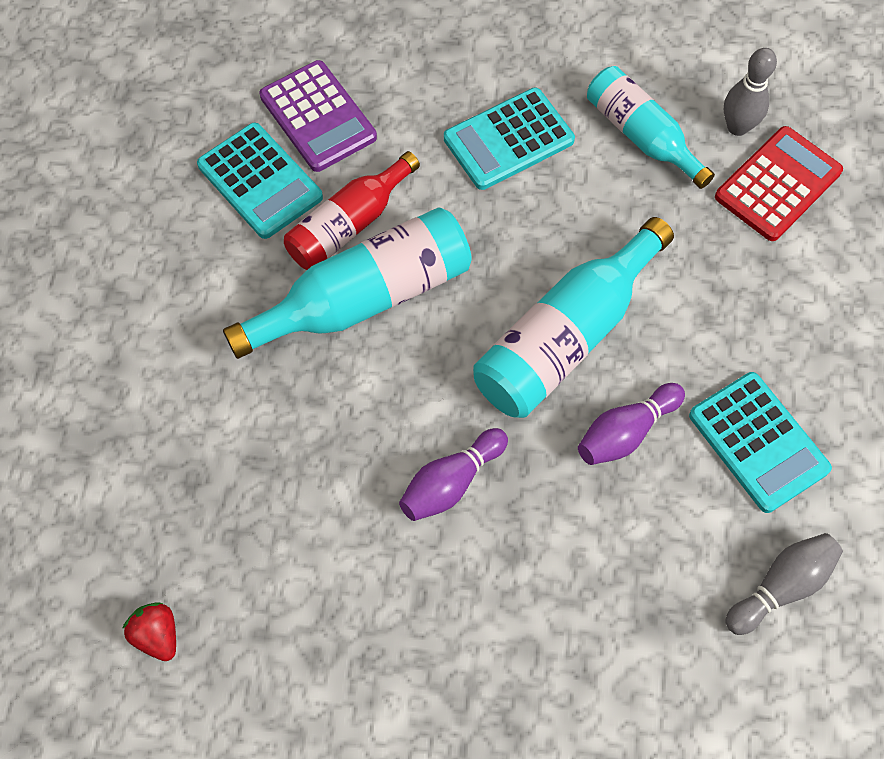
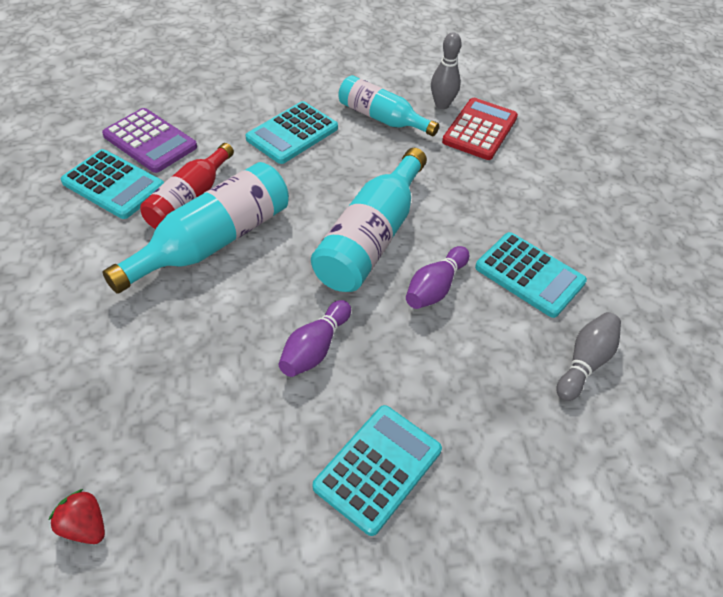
camera: 20 degrees left, 15 degrees down
none -> turquoise calculator [313,405,442,536]

